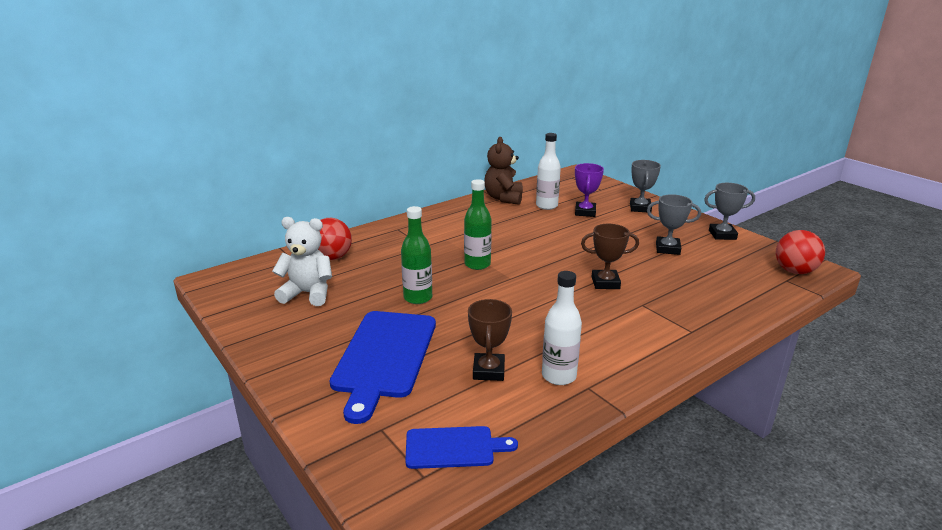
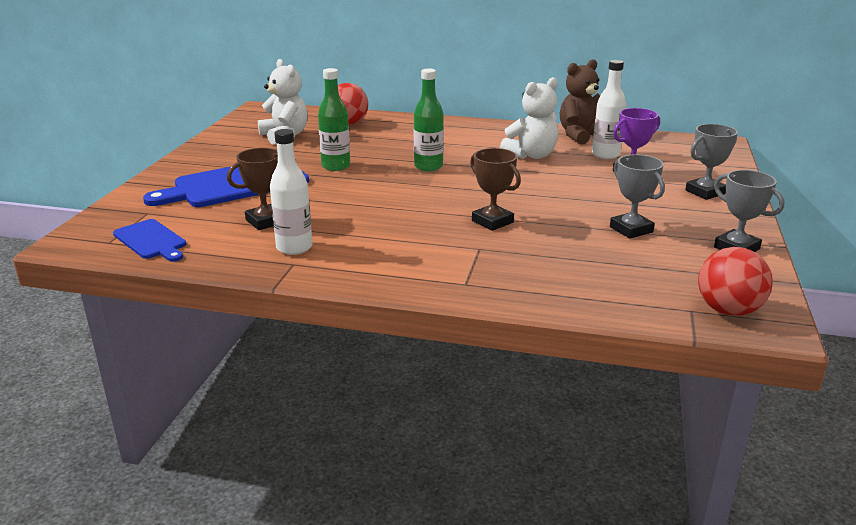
camera: 50 degrees right, 0 degrees up
none -> white teddy bear [500,77,558,159]

